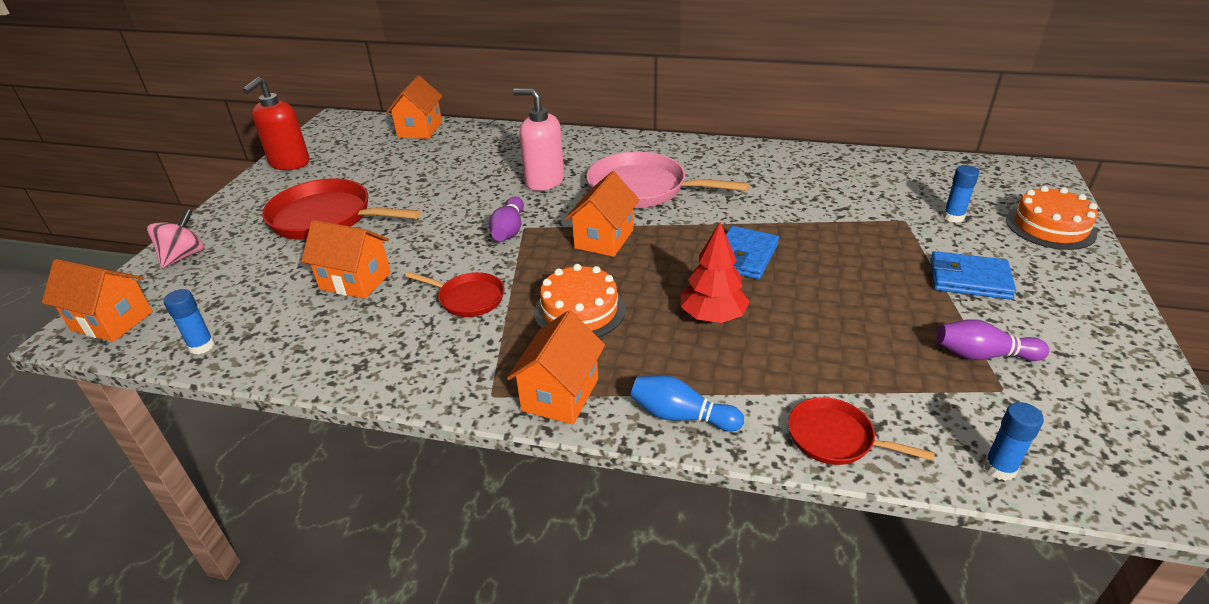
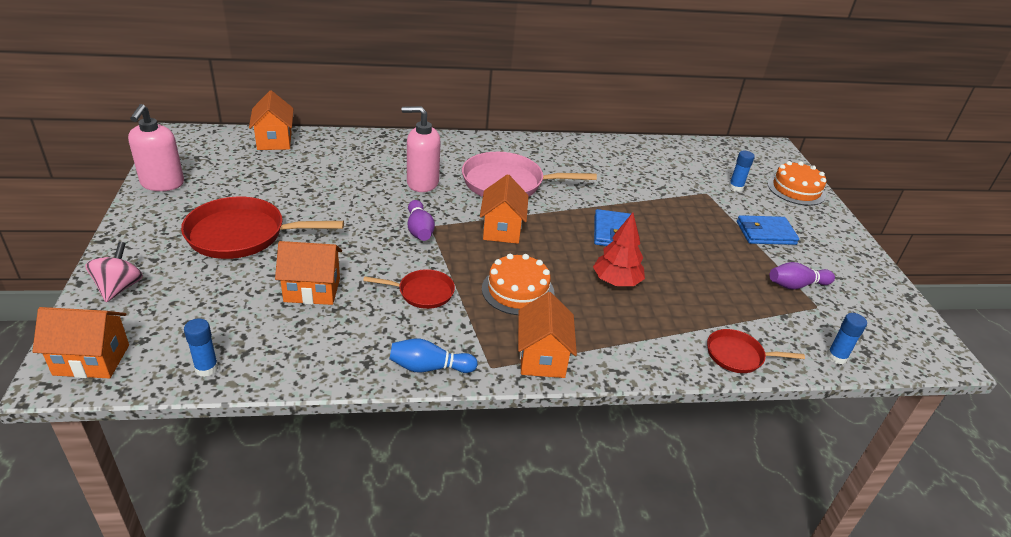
camera: 25 degrees left, 0 degrees up
red soap dispenser [242,77,310,170] -> pink soap dispenser [128,104,184,191]
blue bowling pin [631,375,744,432] -> blue bowling pin moved to [389,339,478,373]

